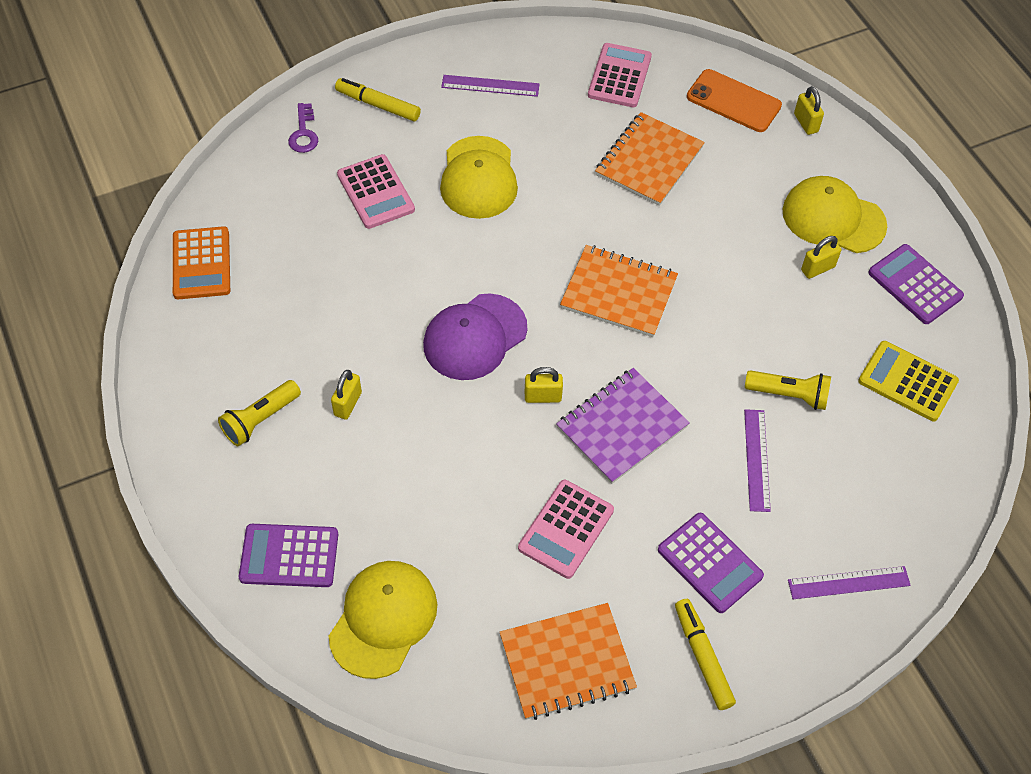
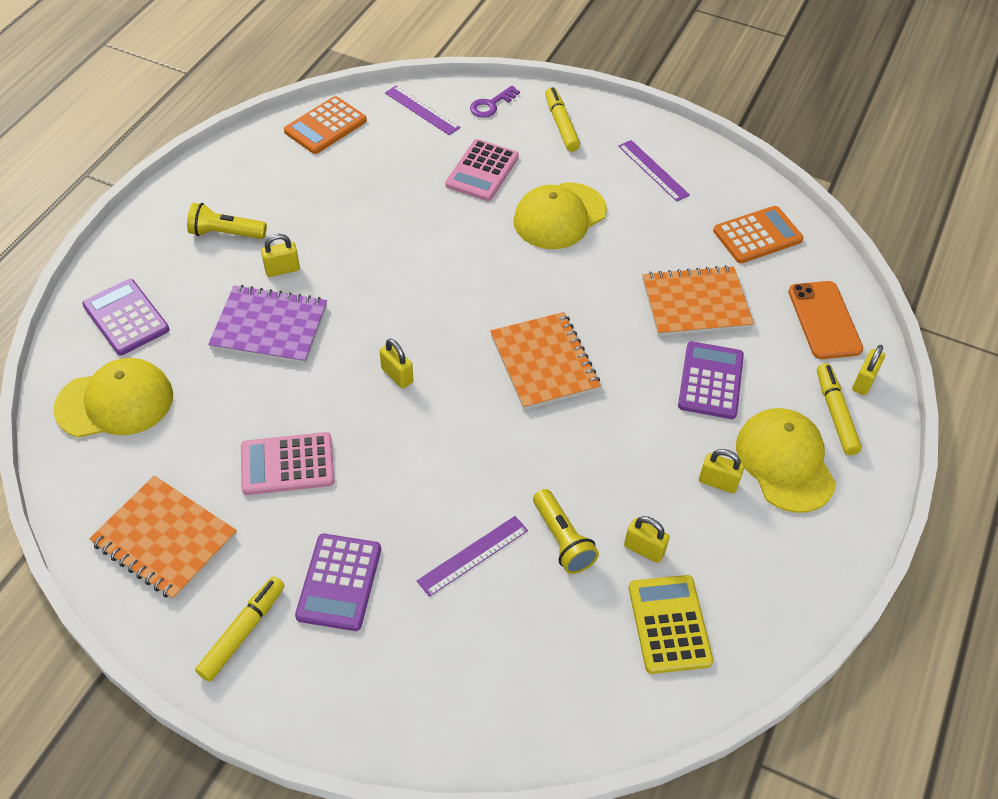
camera: 50 degrees right, 5 degrees down
purple cap [423,293,527,380] -> none
purple notebook [556,368,690,484] -> purple notebook moved to [208,285,327,364]
pink calculator [588,43,652,107] -> orange calculator [713,206,804,263]
purple ruler [788,566,911,599] -> purple ruler moved to [385,85,460,135]
purple calculator [868,244,964,324] -> purple calculator moved to [678,341,744,419]
none -> yellow padlock [624,516,670,563]
none -> yellow marker [817,363,862,455]

